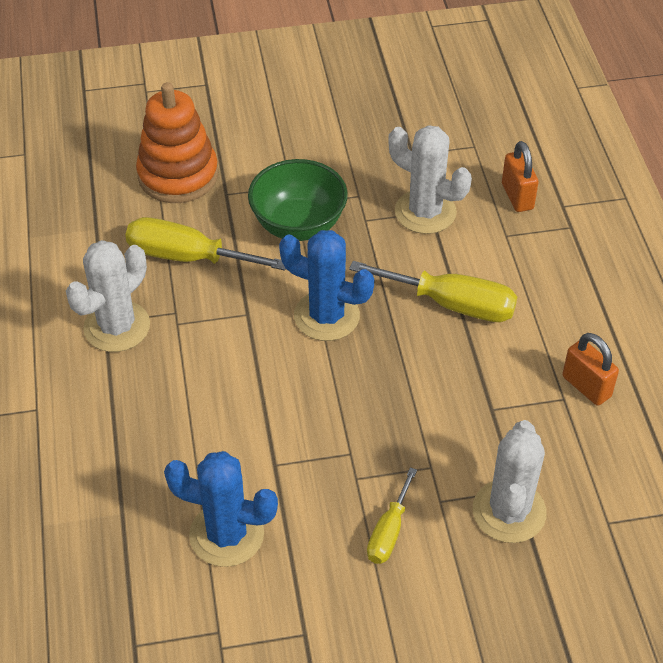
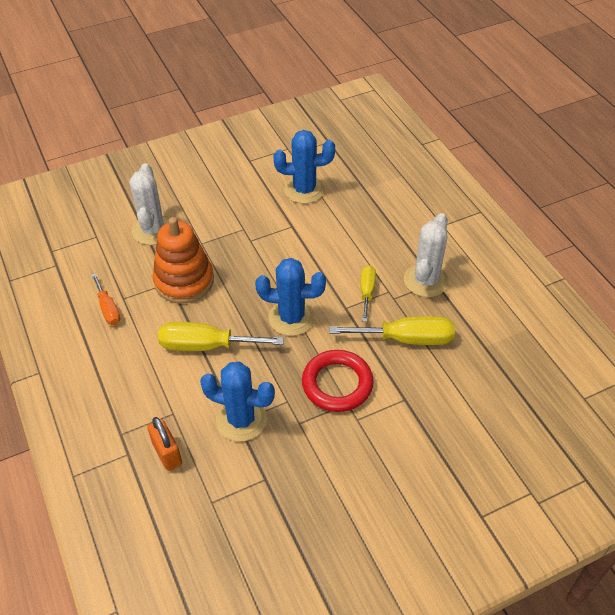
camera: 165 degrees right, 0 degrees up
orange stacking toy [136,82,218,203] -> orange stacking toy moved to [152,217,214,303]
green bowl [248,159,348,241] -> red ring [302,350,374,412]
yellow screwdriver [367,467,417,564] -> yellow screwdriver moved to [361,265,376,322]
white cactus [388,125,472,234] -> blue cactus [200,362,275,442]
orange padlock [563,333,619,406] -> orange screwdriver [92,273,120,325]

